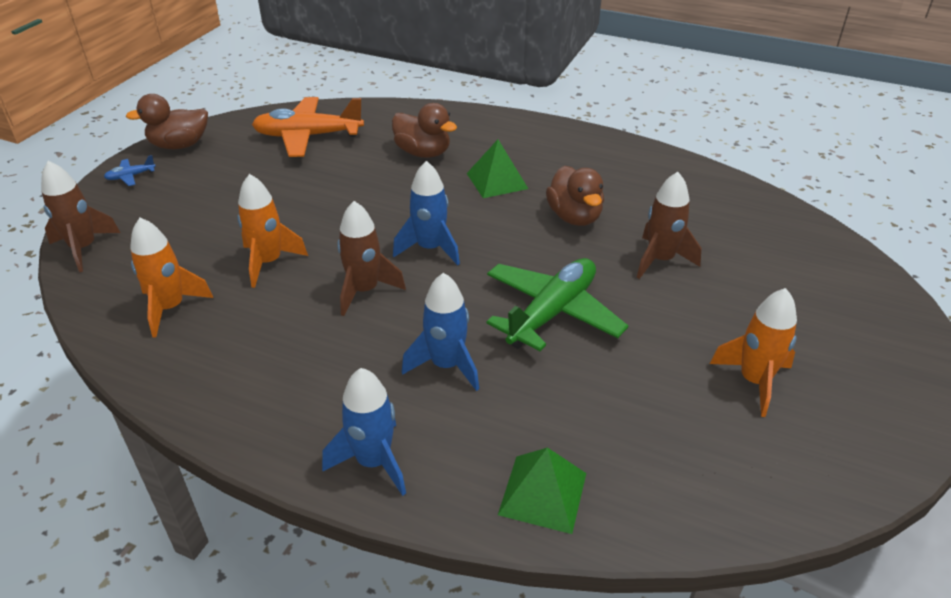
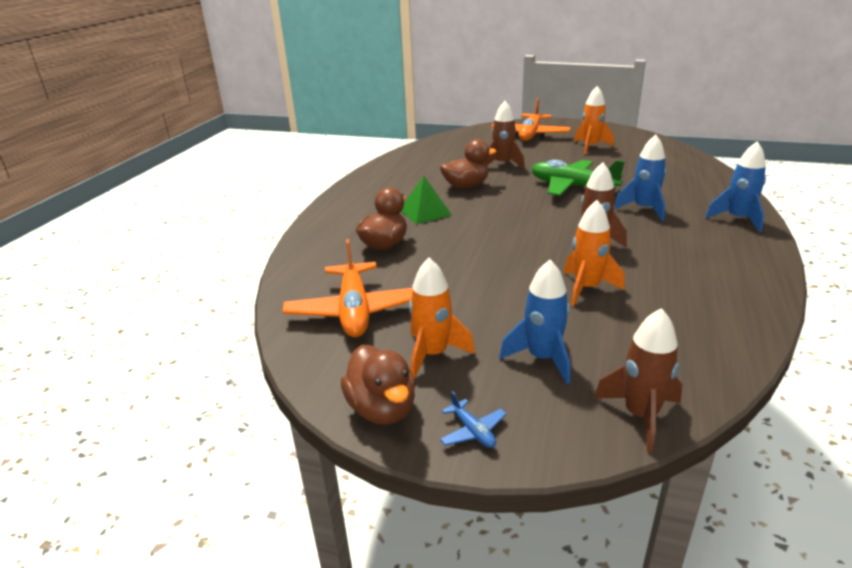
camera: 95 degrees left, 10 degrees down
orange rocket [130,218,213,338] -> orange rocket moved to [409,258,475,379]
blue rocket [393,161,460,266] -> blue rocket moved to [499,260,570,384]
green pyramid [498,448,586,534] -> none
none -> orange plane [491,98,571,141]

